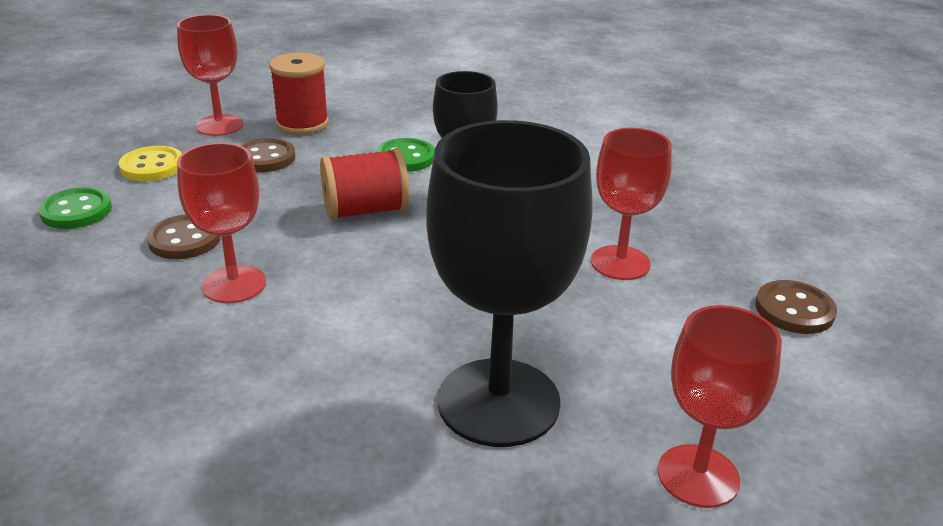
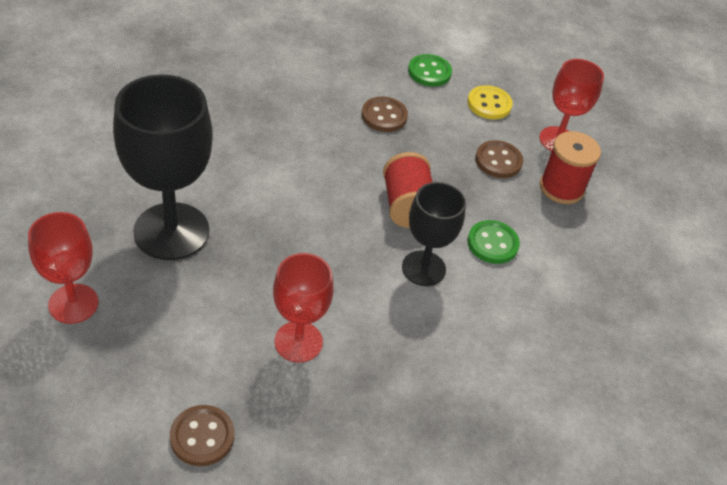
camera: 95 degrees right, 15 degrees up
red goblet [177,143,266,303] -> none

